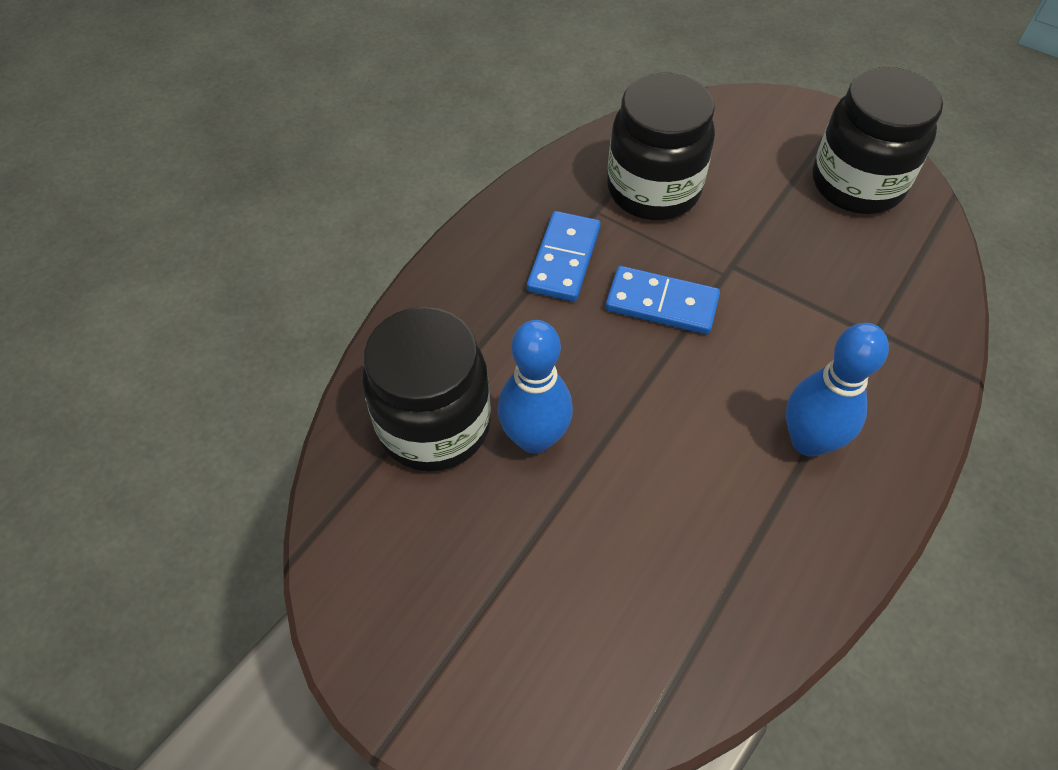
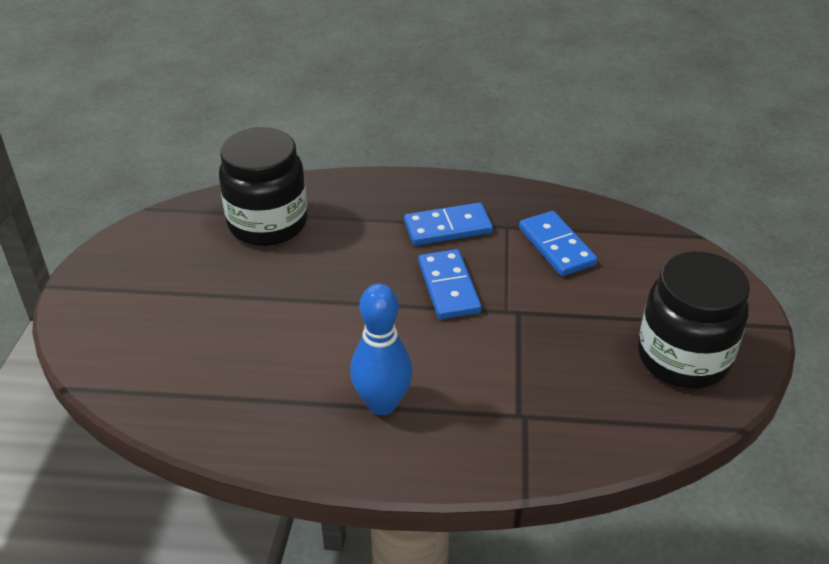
camera: 60 degrees right, 15 degrees down
blue bowling pin [498,320,573,454] -> none
black jar [607,73,715,220] -> blue domino [519,211,597,276]

